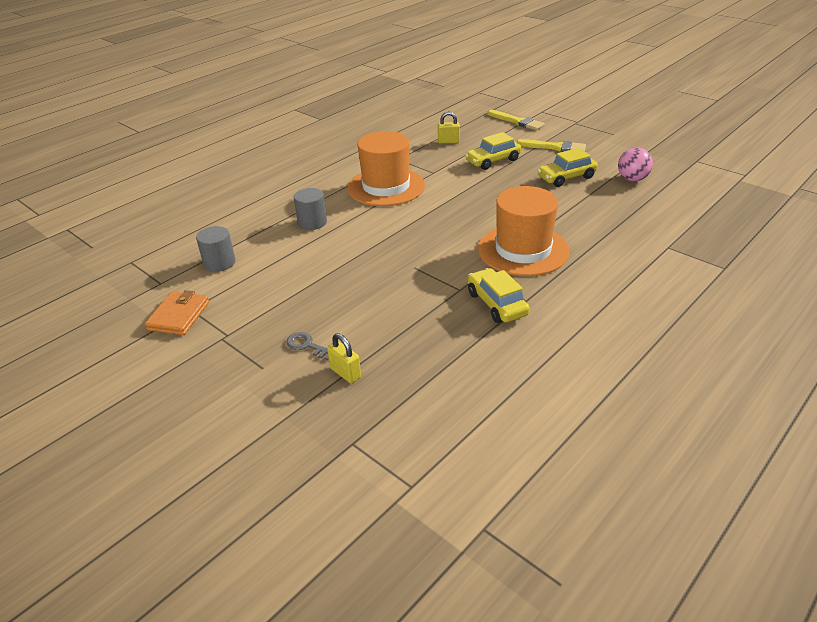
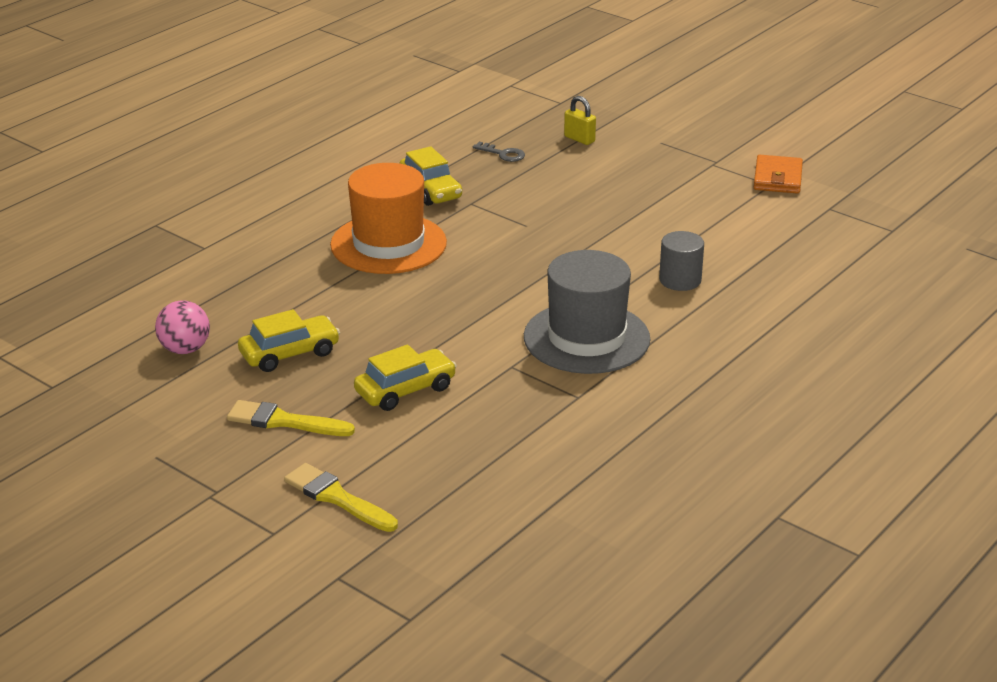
camera: 175 degrees right, 5 degrees down
grey cylinder [196,226,236,272] -> none
grey key [286,332,329,360] -> grey key moved to [473,142,525,162]
orange hat [347,131,425,206] -> grey hat [524,250,650,374]
yellow padlock [438,112,460,144] -> none

